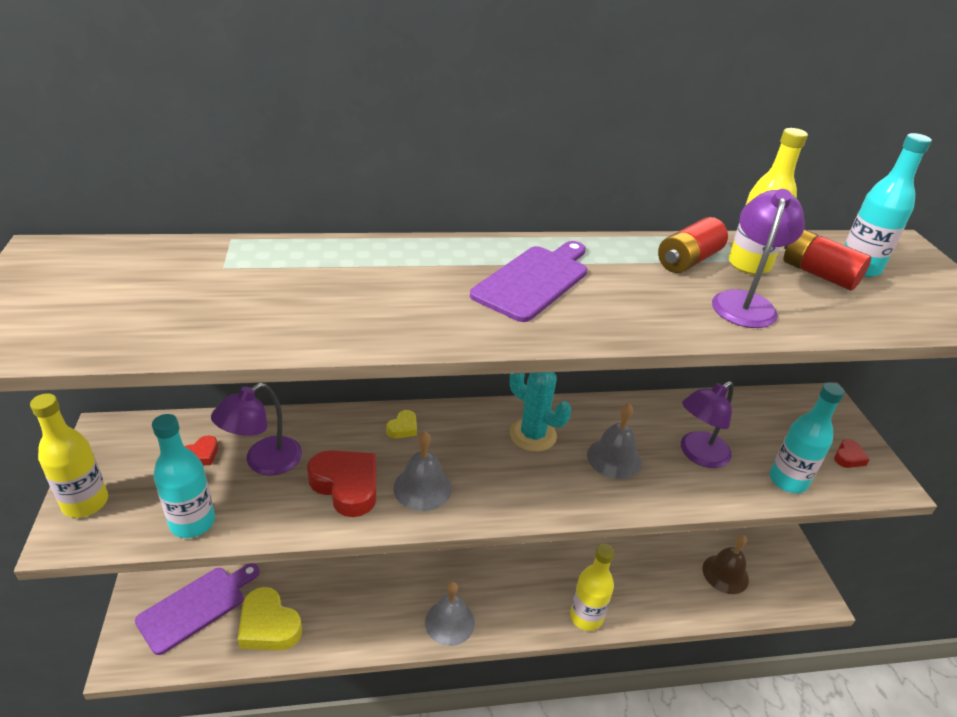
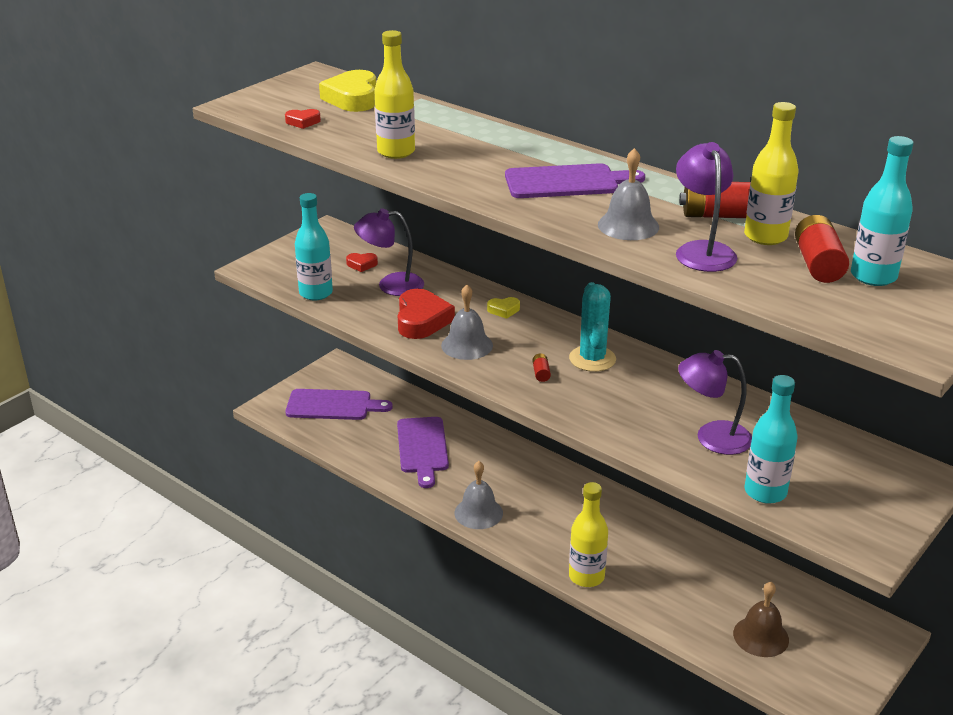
camera: 50 degrees right, 5 degrees down
yellow bottle [30,394,108,518] -> yellow bottle moved to [374,30,415,159]
yellow heart [238,587,302,651] -> yellow heart moved to [319,70,376,112]
grey bell [587,403,642,479] -> grey bell moved to [598,148,659,240]
purple lamp [712,189,805,328] -> purple lamp turned 75 degrees counterclockwise [676,142,737,272]
red heart [834,439,870,468] -> red heart moved to [285,109,321,129]
none -> purple cutting board [397,417,449,488]
none -> red battery [532,353,551,382]

